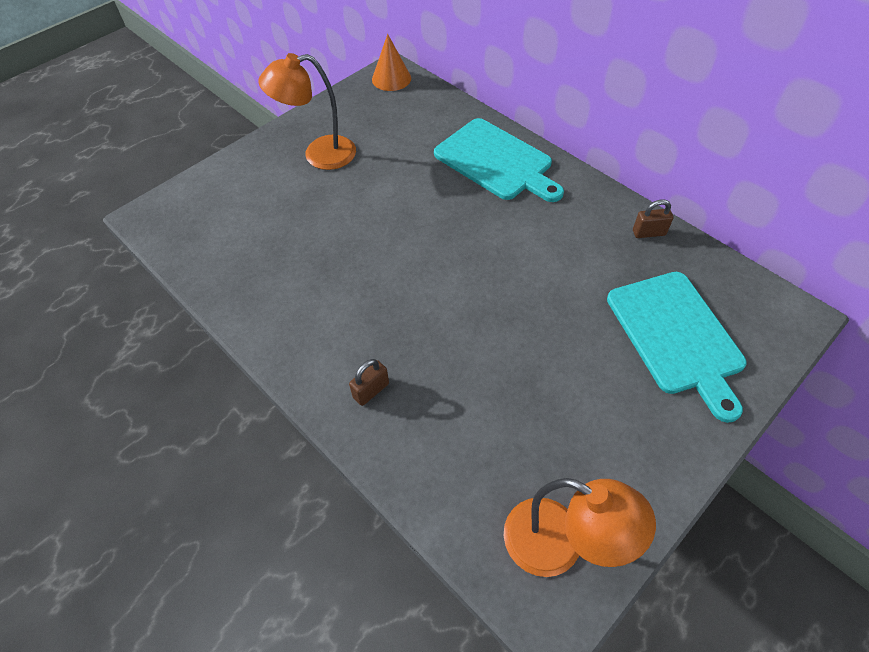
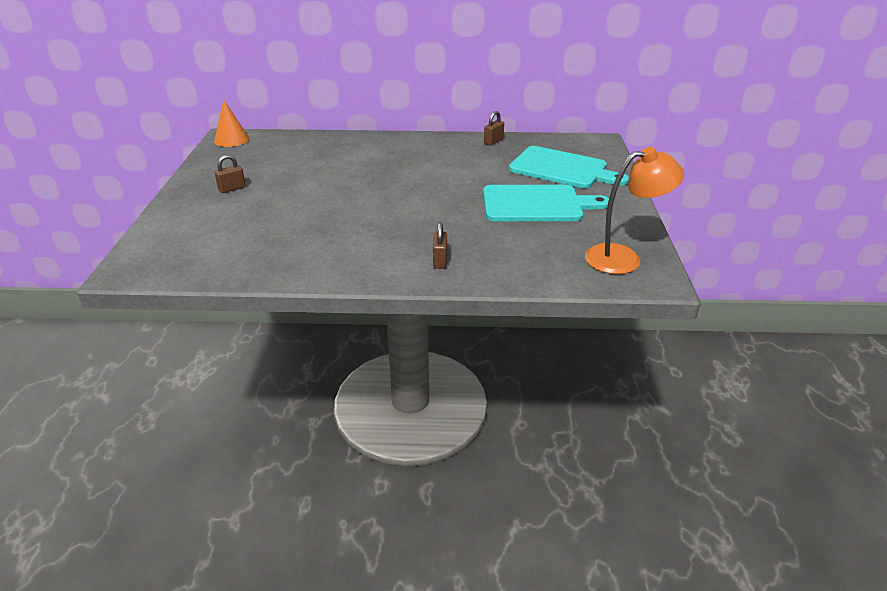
camera: 45 degrees left, 20 degrees down
orange lamp [258,53,356,170] -> brown padlock [215,155,246,193]
turquoise cutting board [434,118,564,202] -> turquoise cutting board moved to [483,185,609,221]

